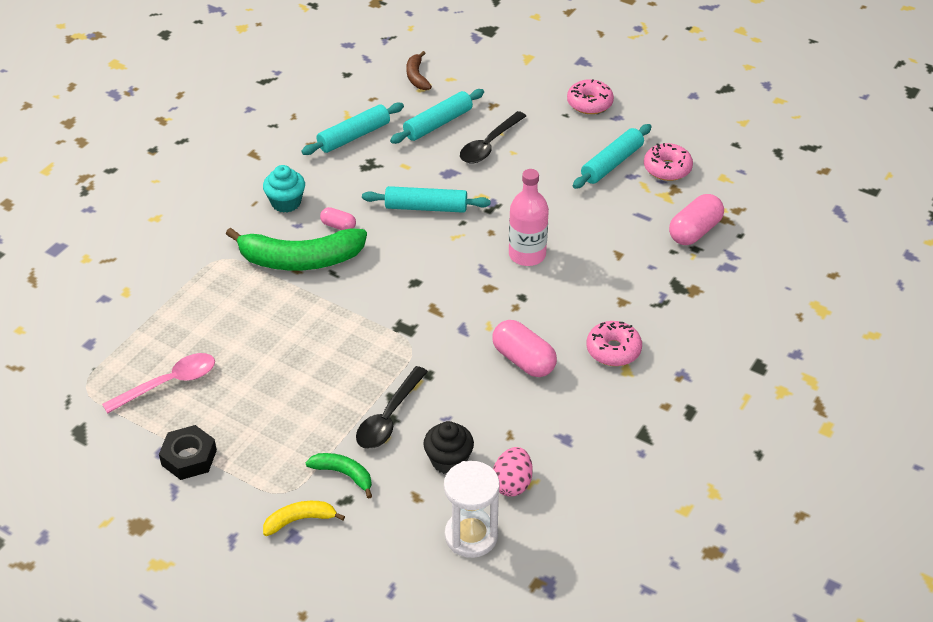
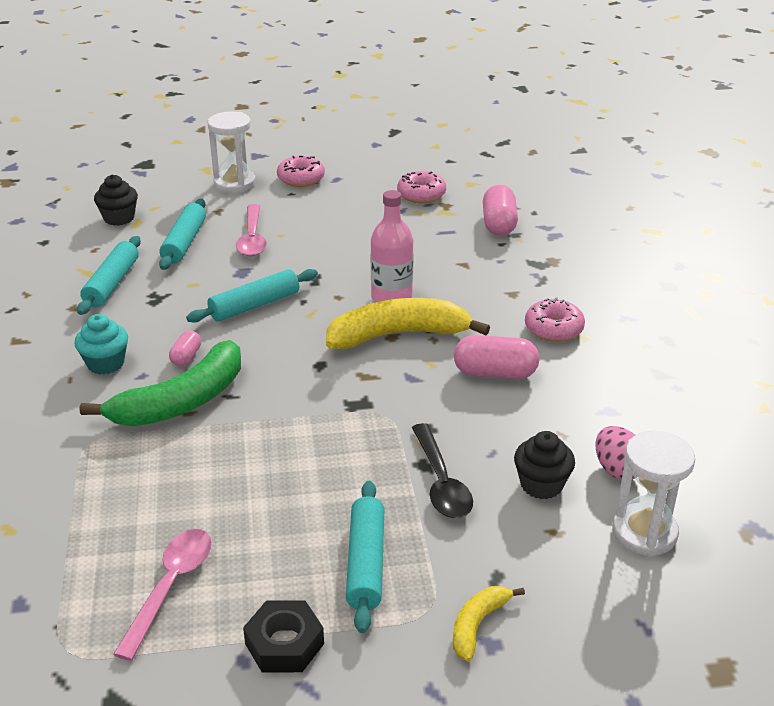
camera: 40 degrees left, 10 degrees down
green banana [305,453,372,499] -> none
pink capsule [320,207,356,230] -> pink capsule turned 60 degrees counterclockwise [169,330,201,366]
brown banana [406,51,432,90] -> black cupcake [94,175,138,226]
black spoon [460,111,526,163] -> pink spoon [236,204,267,256]
turquoise rolling pin [573,124,652,189] -> turquoise rolling pin moved to [346,481,384,633]
none -> white hourglass [208,111,255,193]
none -> yellow banana [326,298,490,349]

